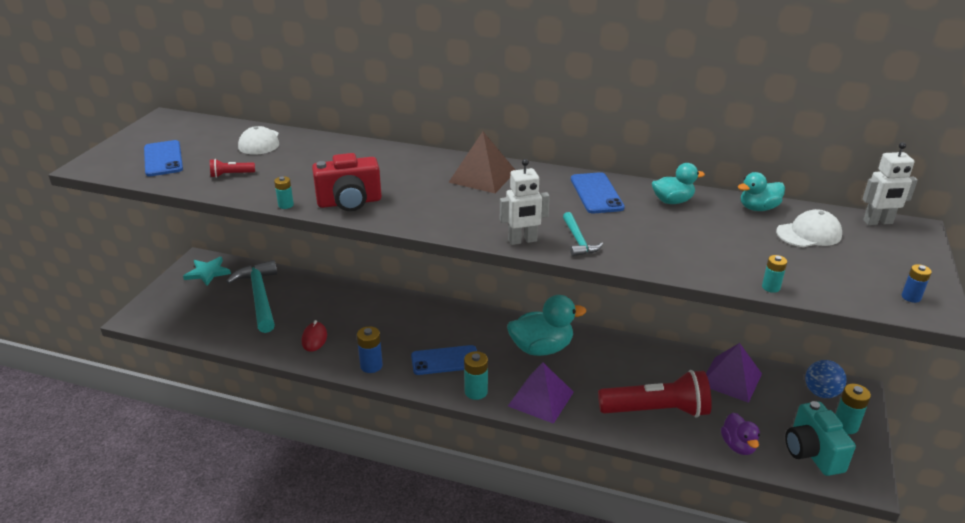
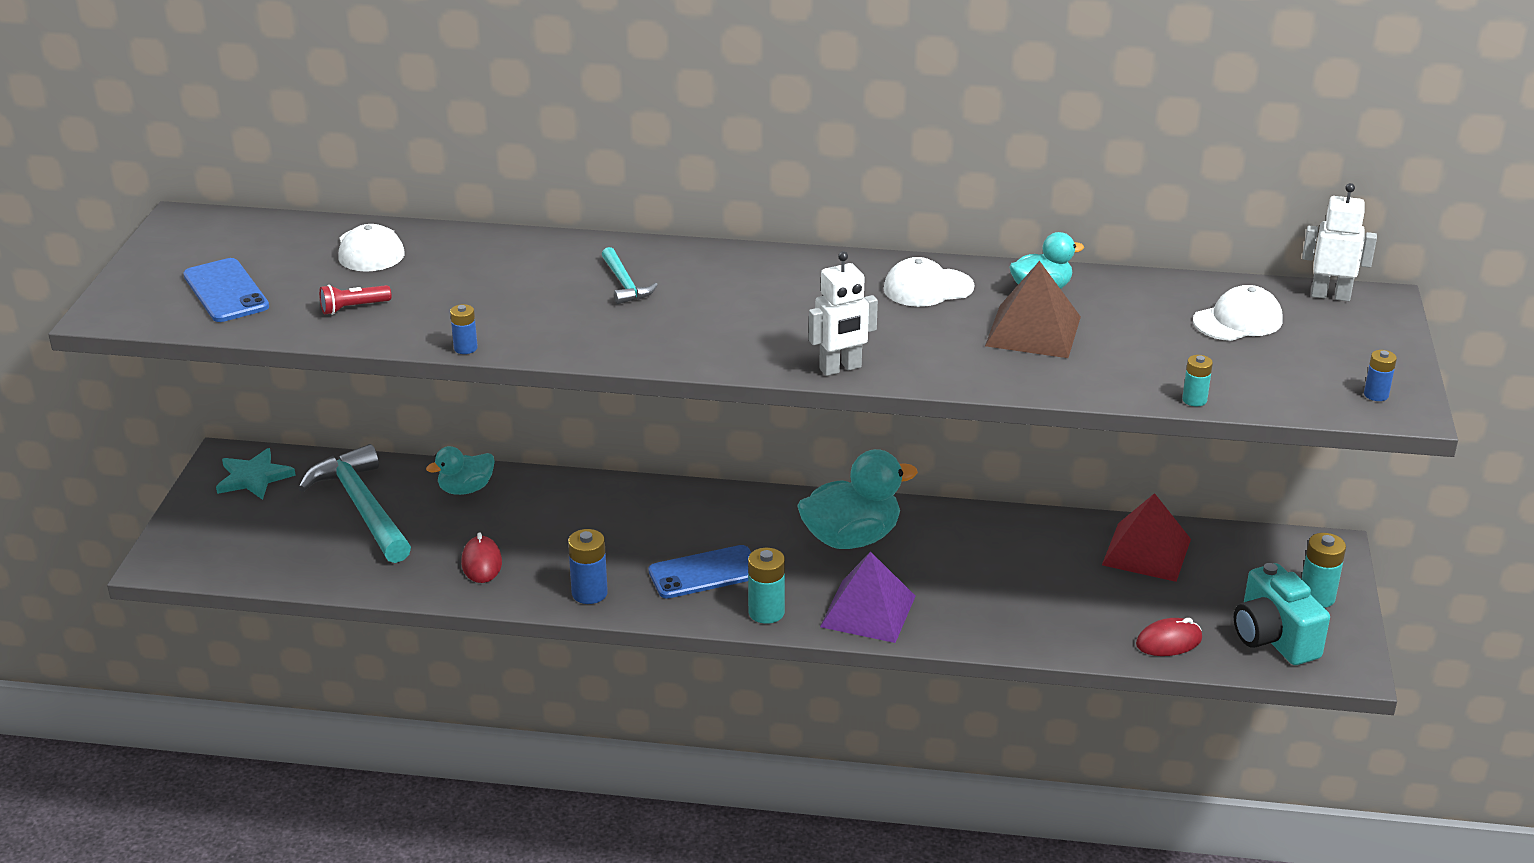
camera: 10 degrees left, 0 degrees up
turquoise battery [274,176,294,209] -> blue battery [450,304,478,354]
red camera [312,153,382,211] -> none
brown pyramid [448,132,515,193] -> brown pyramid moved to [985,261,1081,358]
turquoise hammer [563,212,603,256] -> turquoise hammer moved to [602,247,658,304]
blue phone [571,172,625,213] -> white cap [883,257,974,307]
red flashlight [598,370,712,417] -> none
purple pyramid [706,343,762,403] -> red pyramid [1102,493,1191,582]
purple duck [721,413,760,455] -> red mouse [1136,618,1202,656]
turquoise duck [738,172,785,211] -> turquoise duck moved to [426,446,495,495]
blue ball [805,360,847,398] -> none
white robot [862,142,918,225] -> white robot turned 150 degrees counterclockwise [1302,183,1377,301]

